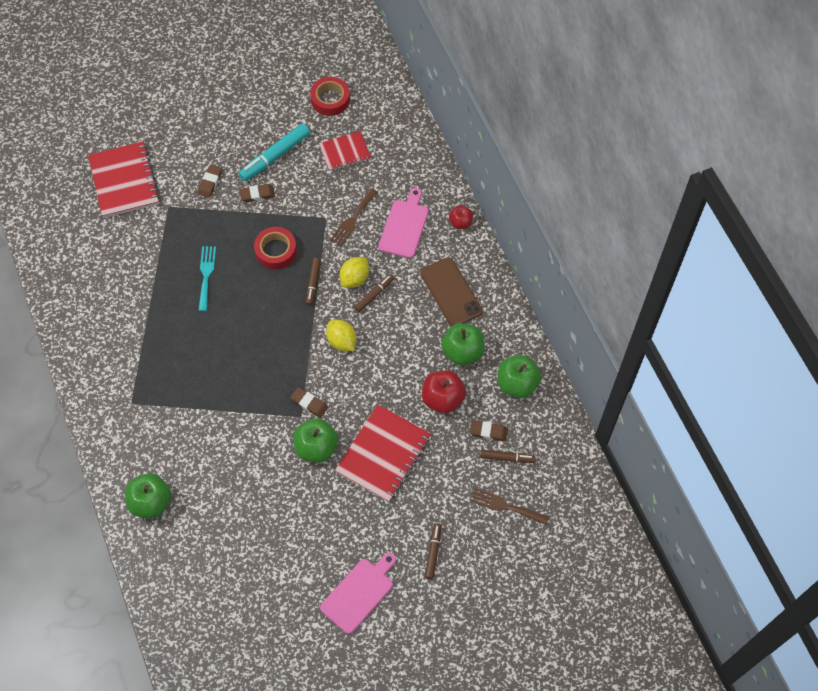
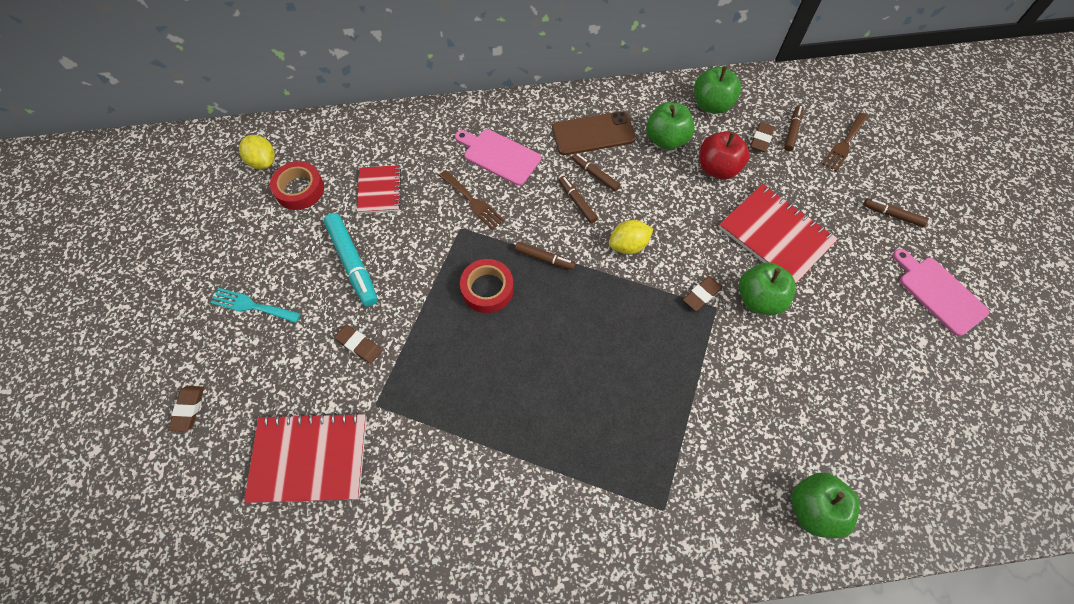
camera: 75 degrees left, 0 degrees up
turquoise fork [198,246,216,311] -> turquoise fork moved to [210,288,301,323]
brown eraser [239,184,275,202] -> brown eraser moved to [168,386,204,432]
yellow lemon [340,257,369,288] -> yellow lemon moved to [239,135,275,169]
red apple [449,206,473,229] -> none
none -> brown marker [572,153,620,192]

